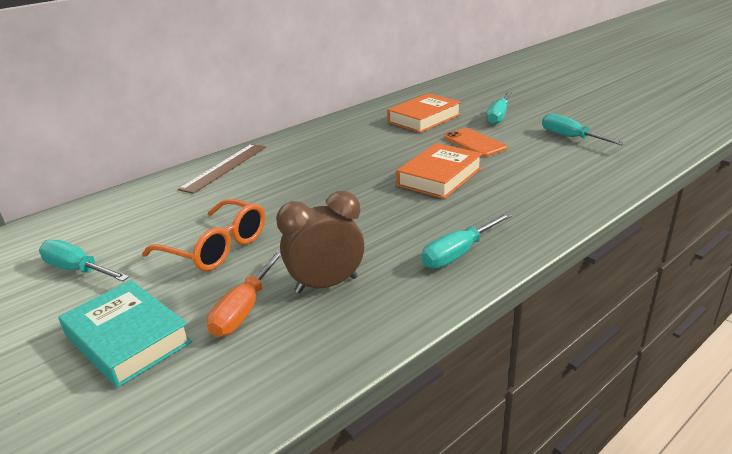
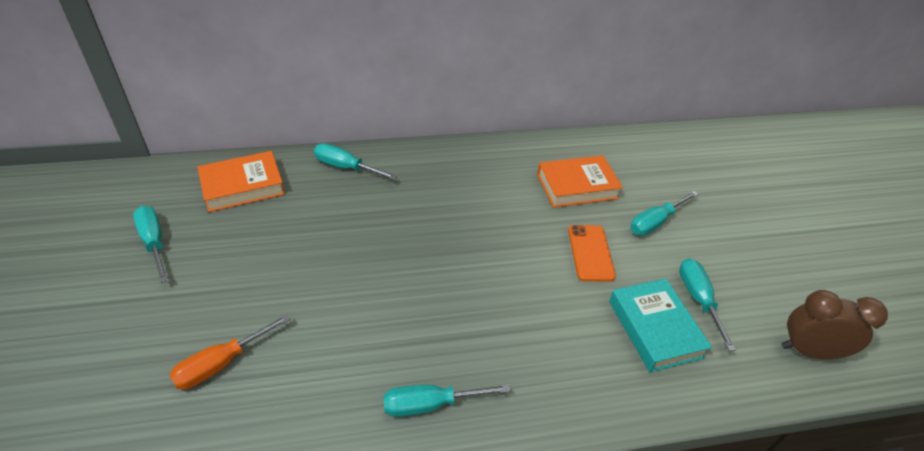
camera: 25 degrees right, 15 degrees up
turquoise book [58,280,192,388] -> turquoise book moved to [609,279,712,372]
orange glasses [142,199,265,271] -> none
brown ruler [178,144,266,194] -> turquoise screwdriver [314,143,397,180]
brown clock [276,191,364,293] -> brown clock moved to [782,290,888,359]
orange book [396,143,483,199] -> orange book moved to [197,151,285,212]

